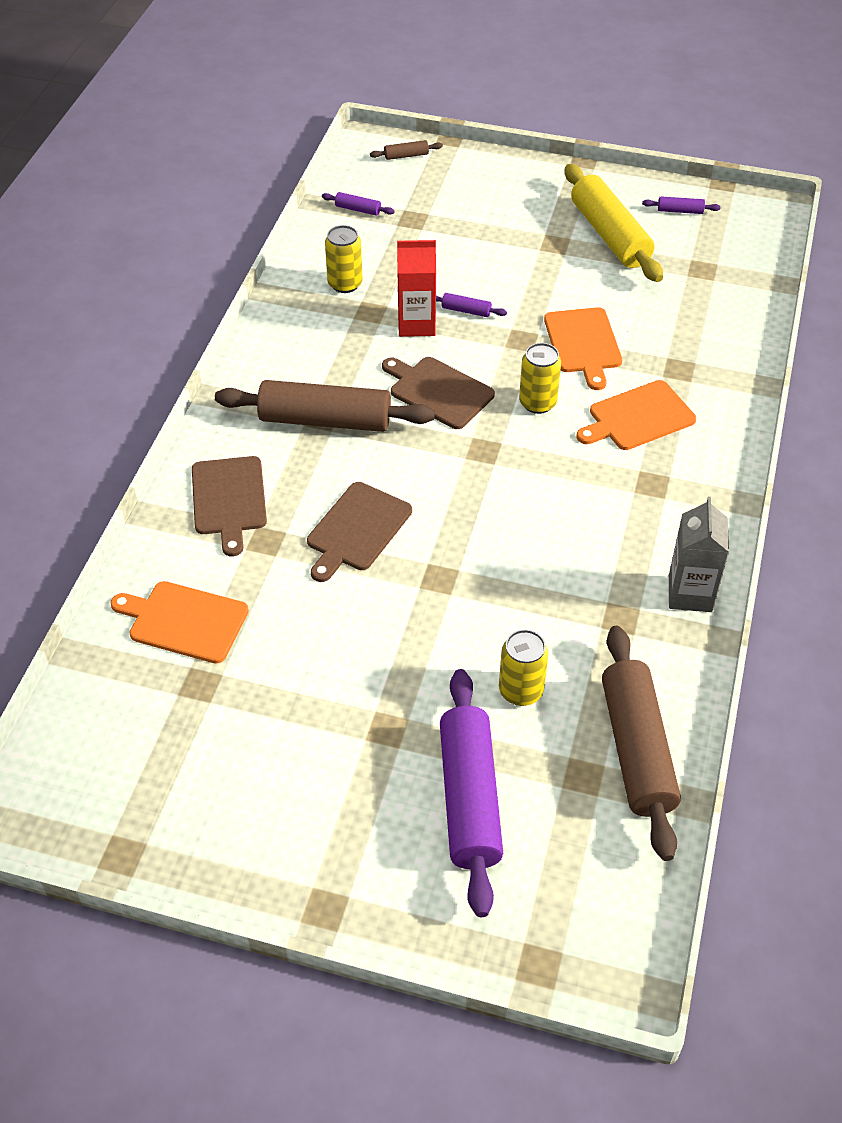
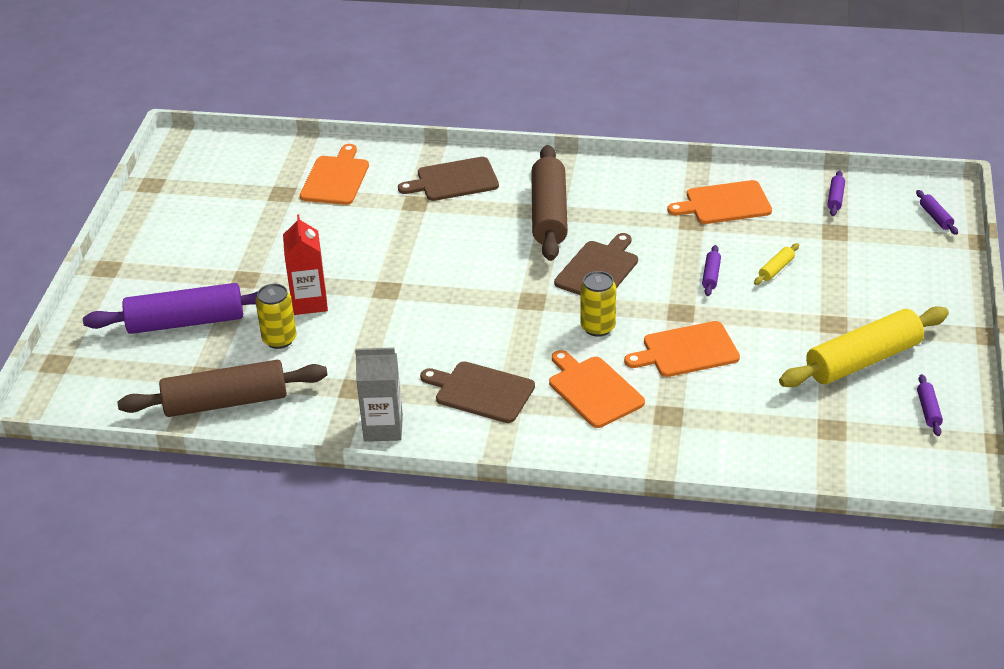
camera: 85 degrees right, 10 degrees down
brown cutting board [307,482,412,582] -> brown cutting board moved to [420,361,535,423]
yellow can [325,225,363,293] -> orange cutting board [667,180,772,224]
brown rolling pin [370,140,443,160] -> purple rolling pin [916,190,958,235]
red carton [397,240,436,337] -> red carton moved to [283,215,328,315]
none -> yellow rolling pin [754,243,799,285]

